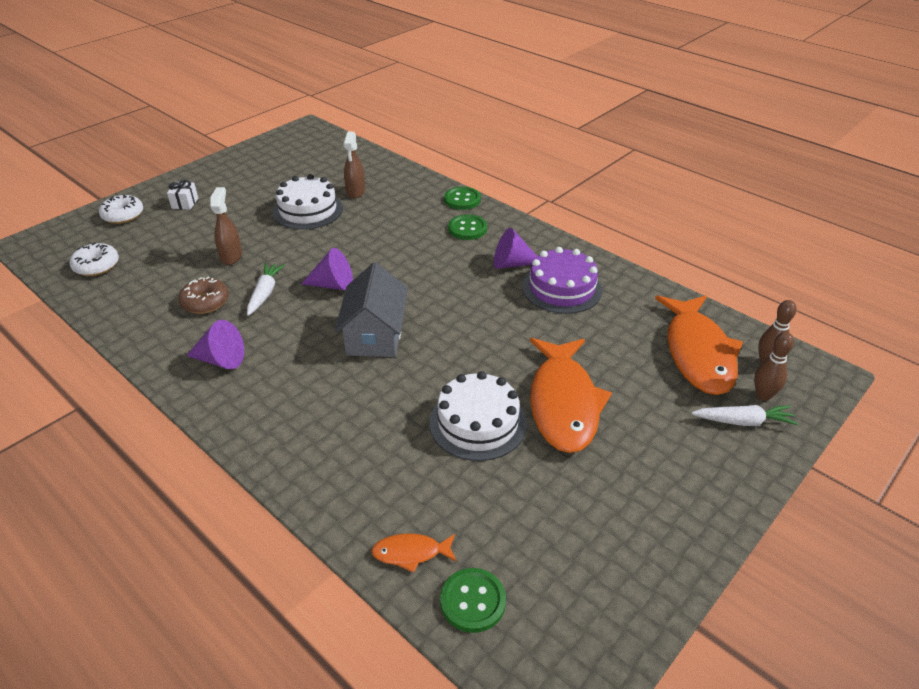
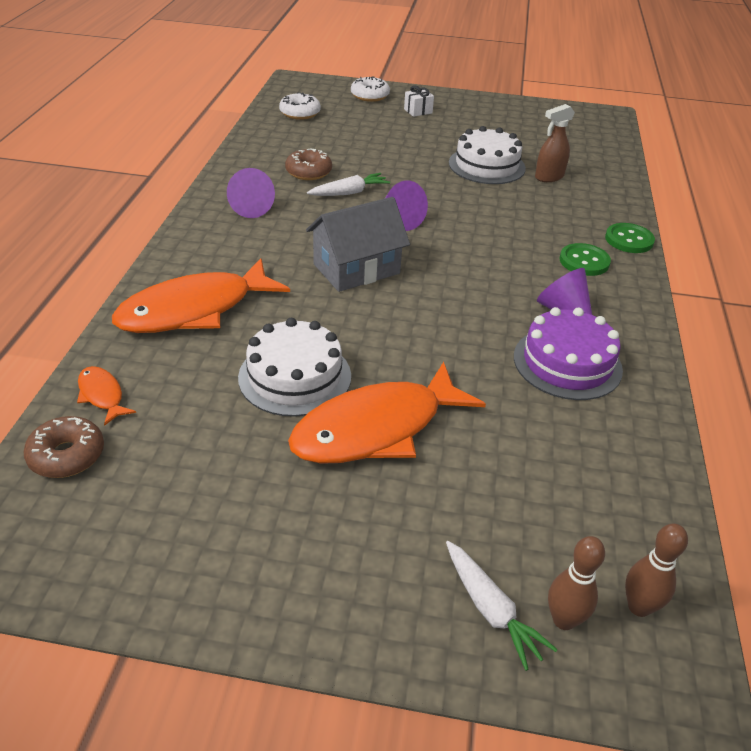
camera: 55 degrees right, 0 degrees up
brown spray bottle [210,187,242,265] -> none
green button [440,568,506,633] -> brown donut [23,416,104,478]
orange fish [655,295,743,395] -> orange fish moved to [112,258,290,333]

